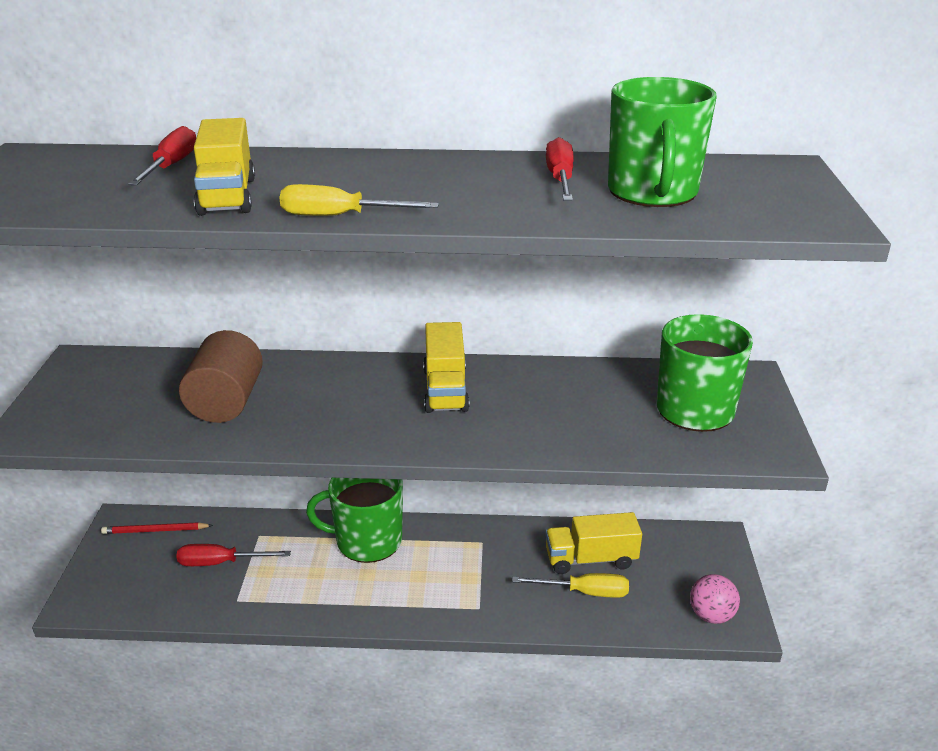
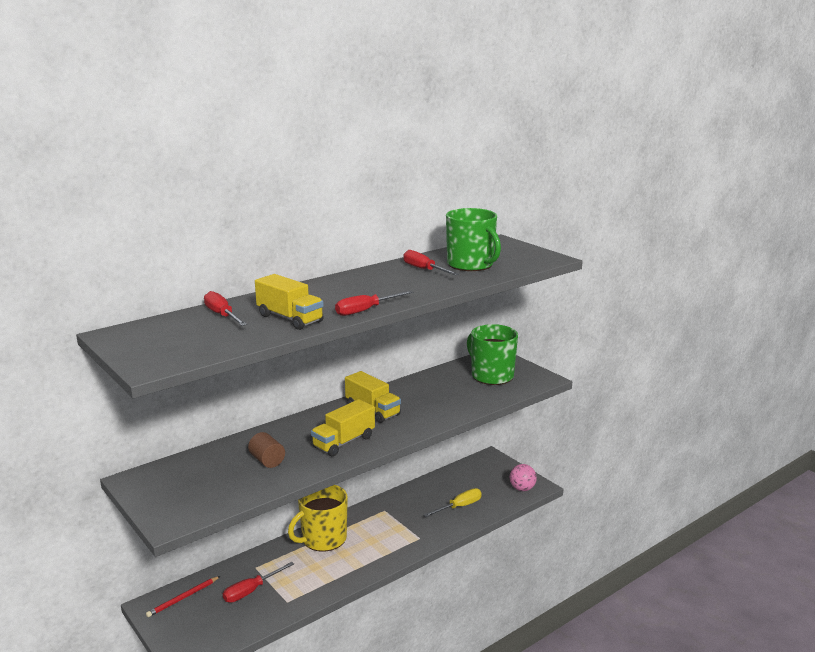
camera: 40 degrees left, 10 degrees down
brown cylinder [179,330,263,423] -> brown cylinder [248,432,285,468], size x0.61
yellow screwdriver [280,184,439,216] -> red screwdriver [335,290,413,316]
green mug [306,478,403,563] -> yellow mug [288,485,348,552]
yellow truck [545,512,642,574] -> yellow truck moved to [311,399,375,457]

